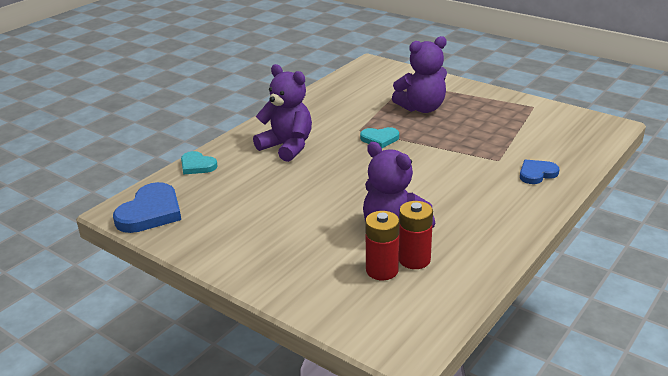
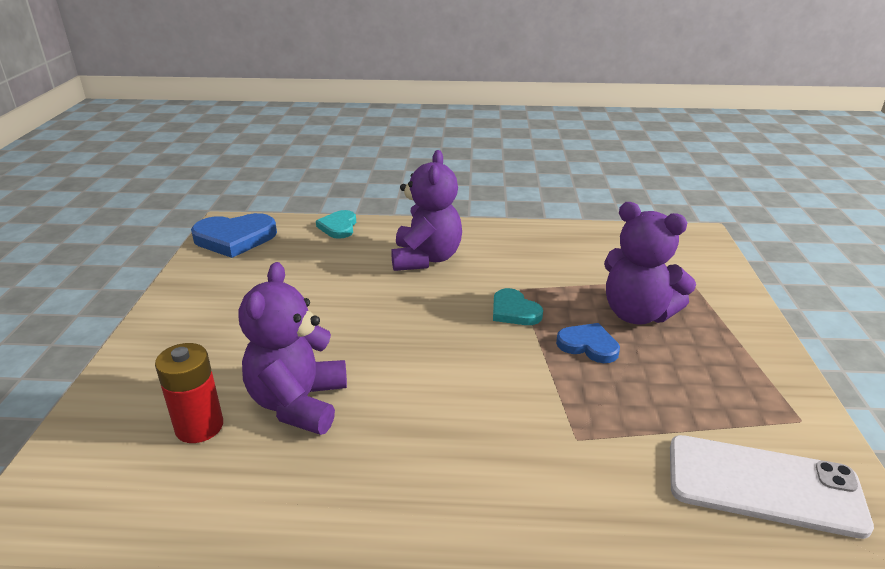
camera: 55 degrees right, 0 degrees up
red battery [399,201,433,269] -> none
blue heart [520,159,560,184] -> blue heart moved to [556,323,620,363]
none -> white phone [670,435,874,539]

